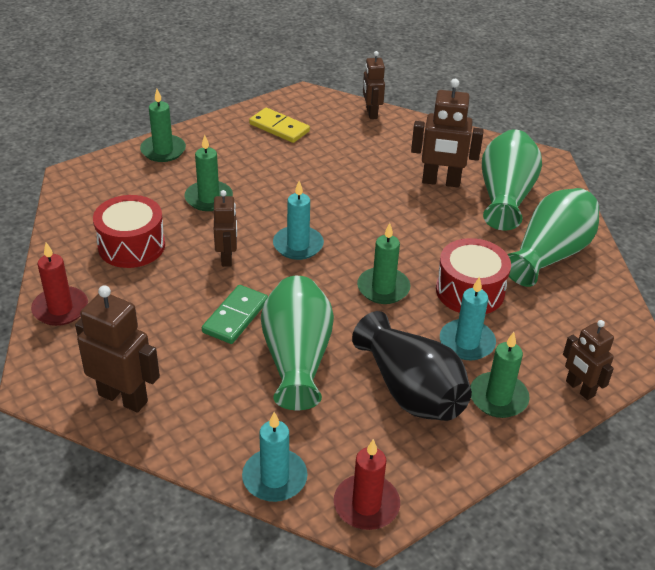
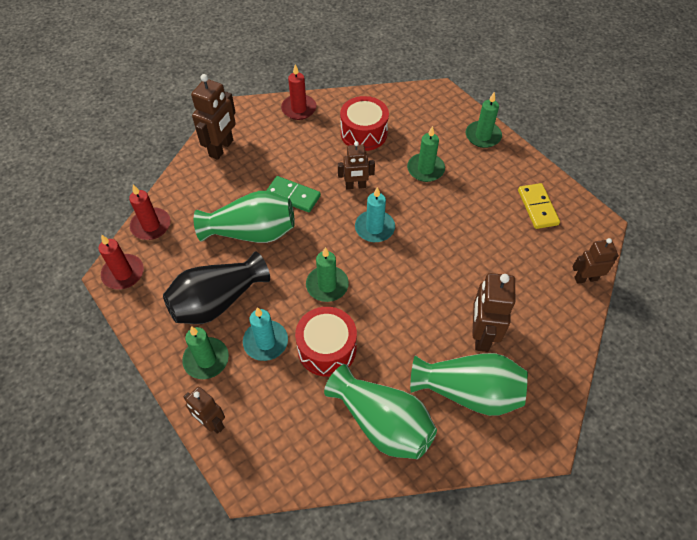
camera: 90 degrees right, 15 degrees up
turquoise candle [242,412,308,502] -> red candle [129,185,170,240]
yellow domino [249,108,310,143] -> yellow domino turned 45 degrees counterclockwise [518,183,560,229]
brown robot [563,320,614,400] -> brown robot turned 105 degrees counterclockwise [184,387,225,434]

